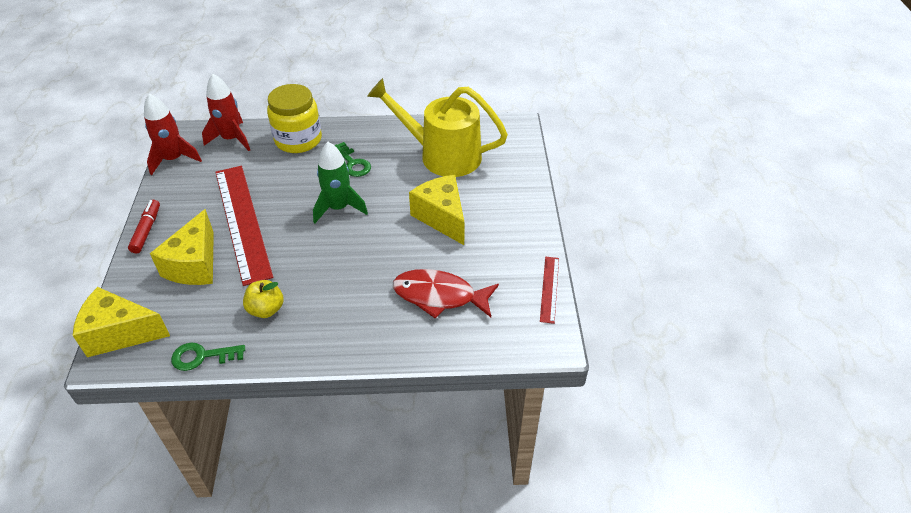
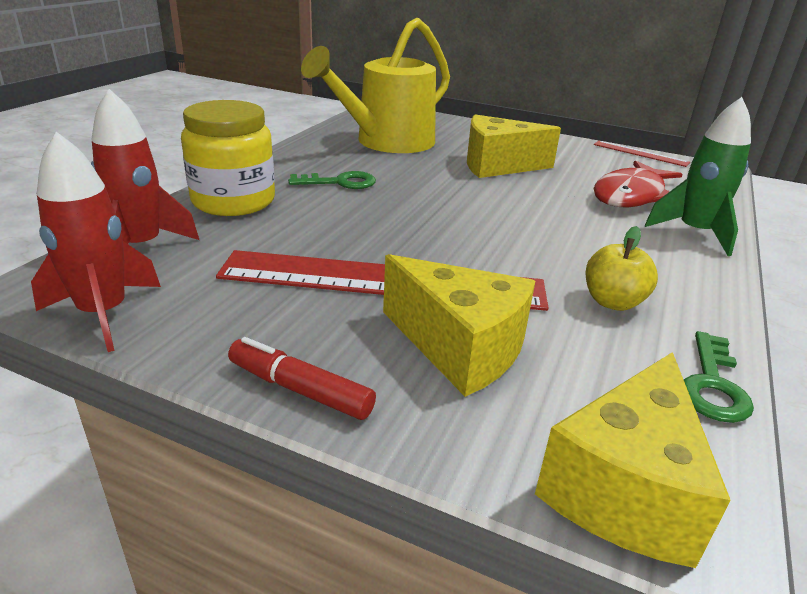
camera: 65 degrees left, 15 degrees down
green rocket [313,142,368,223] -> green rocket moved to [645,97,751,256]

